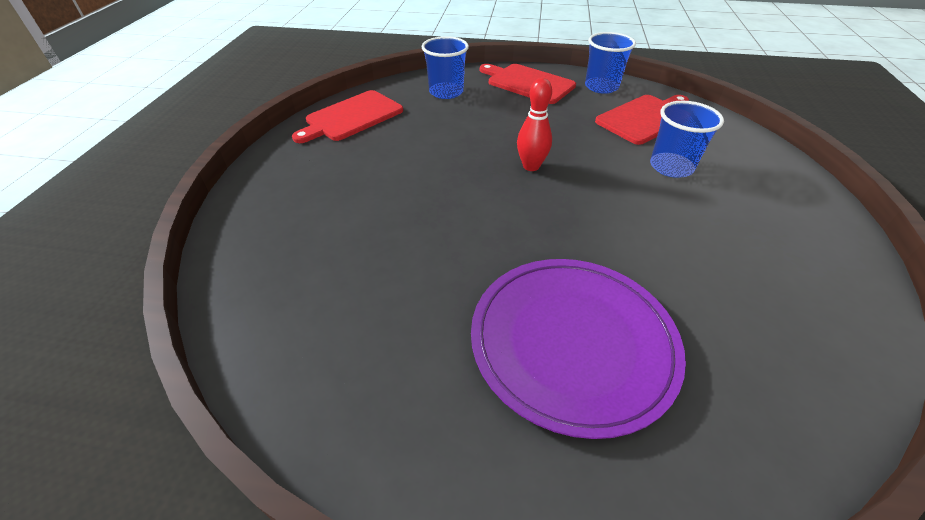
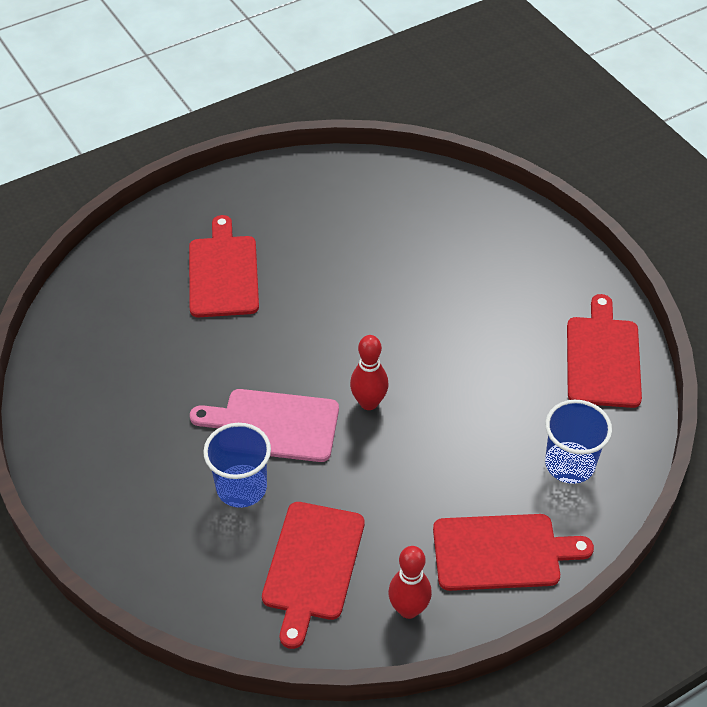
camera: 140 degrees right, 5 degrees up
purple plate [471,259,686,439] -> red cutting board [189,215,259,317]
blue cup [585,32,636,94] -> red bowling pin [388,546,432,619]
none -> pink cutting board [190,389,339,462]

